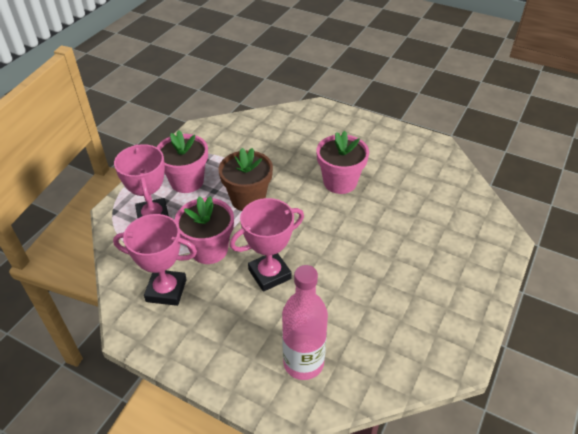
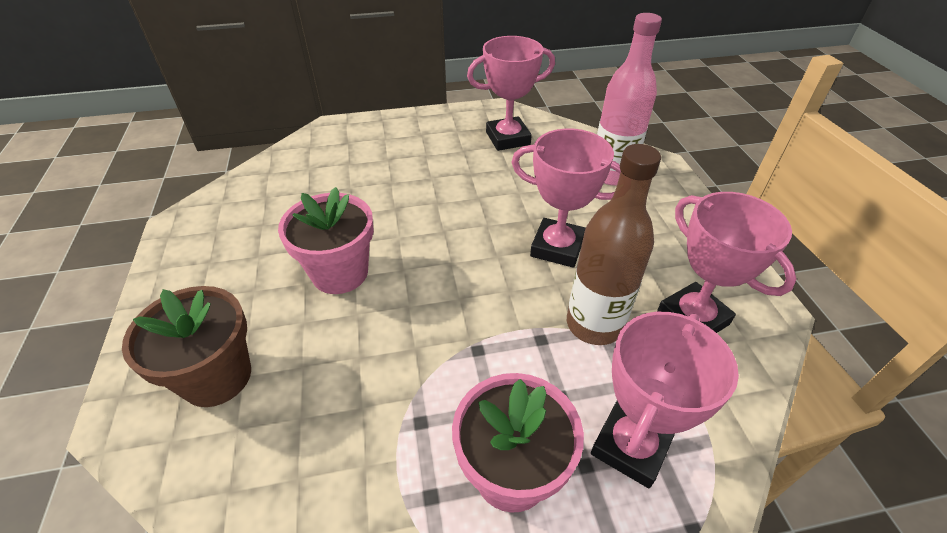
camera: 130 degrees left, 0 degrees up
pink flower pot [175,196,234,264] -> brown bottle [567,144,661,345]
brown flower pot [219,148,273,211] -> brown flower pot moved to [122,286,251,407]
none -> pink trophy [467,36,555,151]

